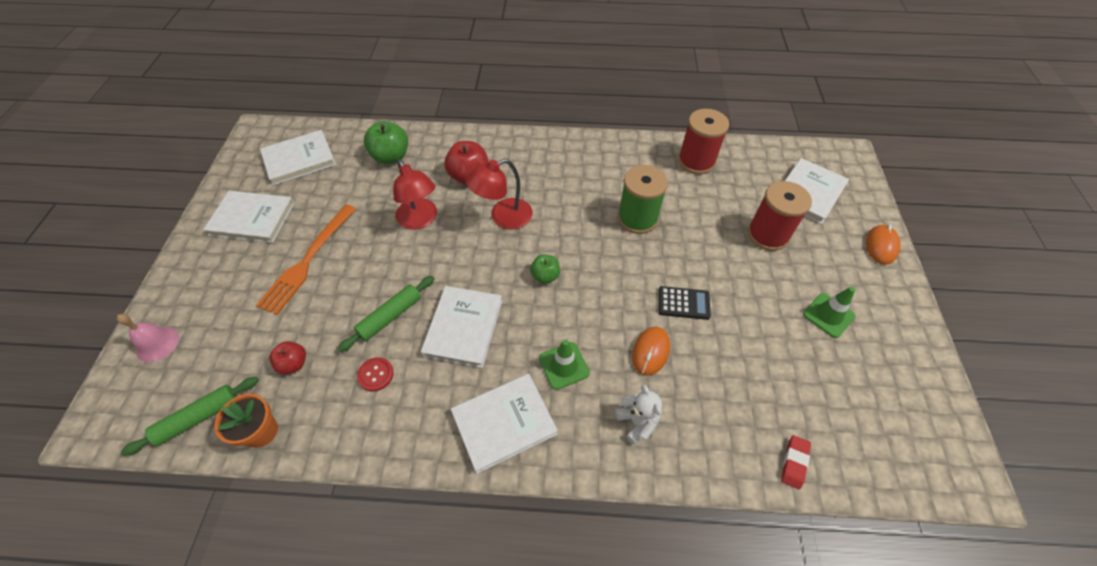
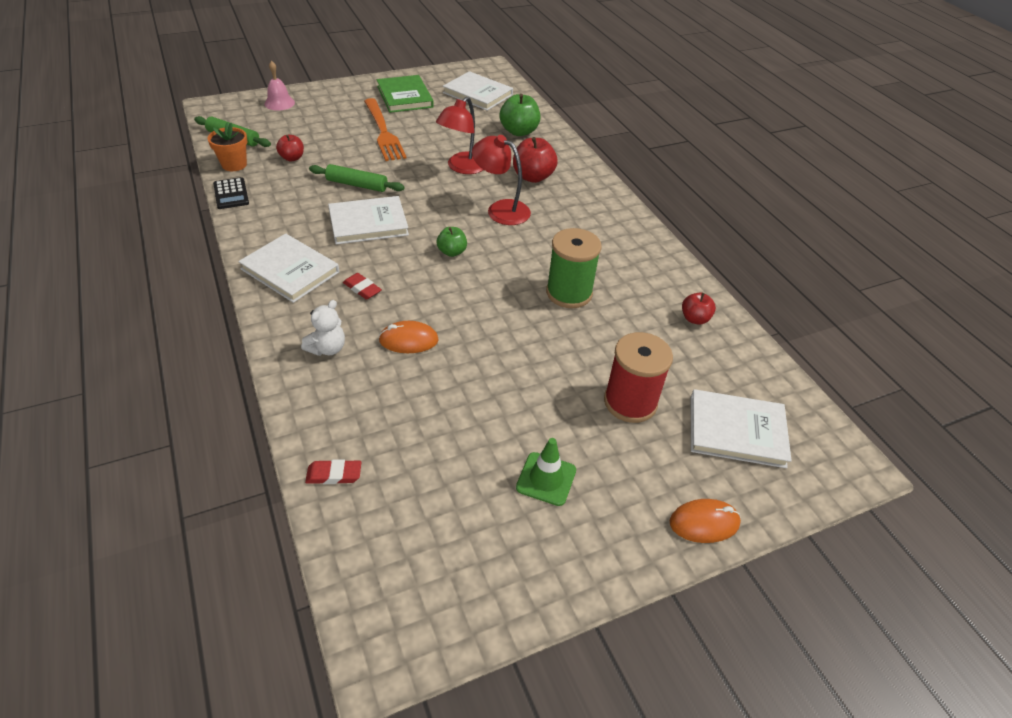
camera: 60 degrees right, 10 degrees down
white book [203,191,295,243] -> green book [377,75,434,113]
orange fork [256,204,356,315] -> orange fork turned 105 degrees counterclockwise [364,98,406,161]
red button [357,357,394,392] -> none
green traffic cone [539,339,590,390] -> red eraser [343,273,382,300]
black calculator [659,286,711,320] -> black calculator moved to [213,177,249,209]
red spool [678,109,729,174] -> red apple [682,292,716,325]

